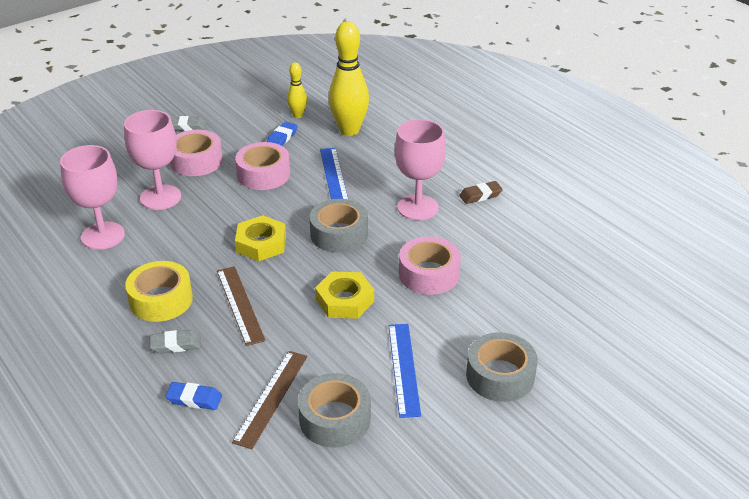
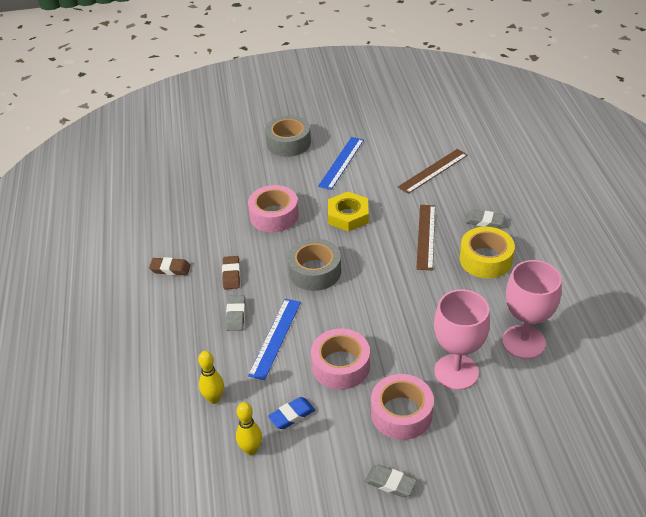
camera: 150 degrees left, 5 degrees up
blue eraser [166,382,222,410] -> none
yellow nut [235,215,286,261] -> none
grey tape [298,373,371,448] -> none
yellow bowling pin [329,21,369,136] -> yellow bowling pin [198,351,224,404], size x0.51
pink goblet [395,119,446,221] -> brown eraser [222,256,240,289]
none -> grey eraser [226,295,246,331]

